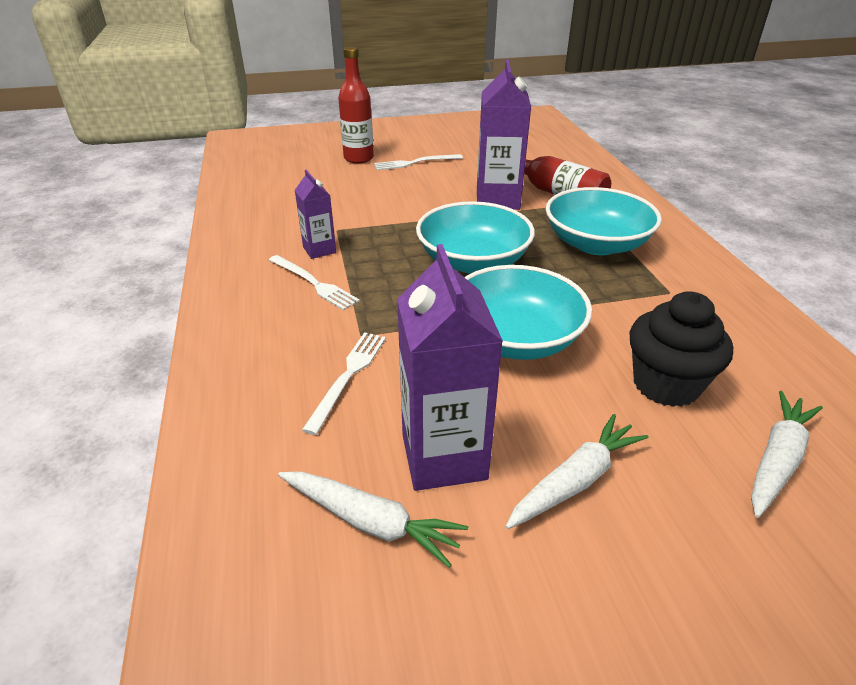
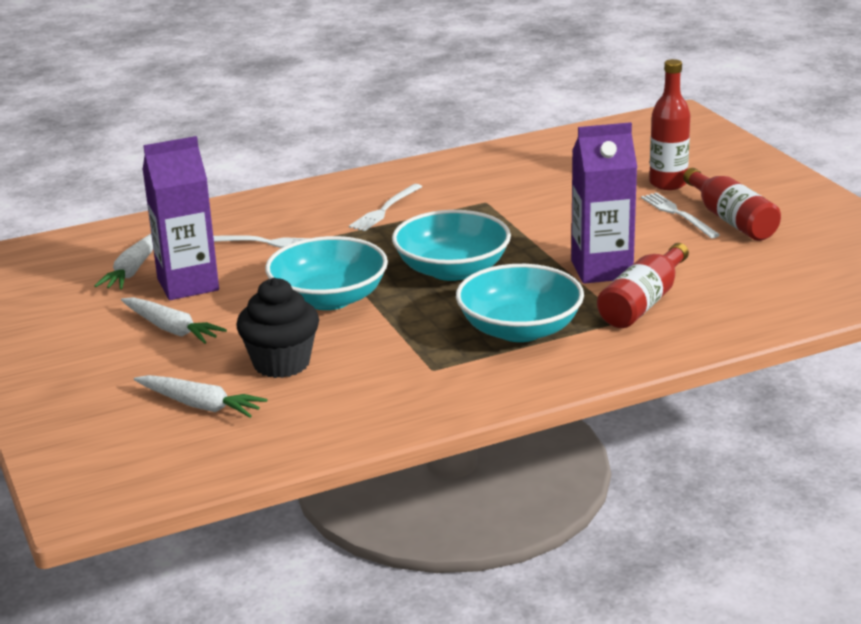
camera: 80 degrees right, 10 degrees down
purple carton [295,170,336,259] -> none
none -> red bottle [683,168,781,241]

